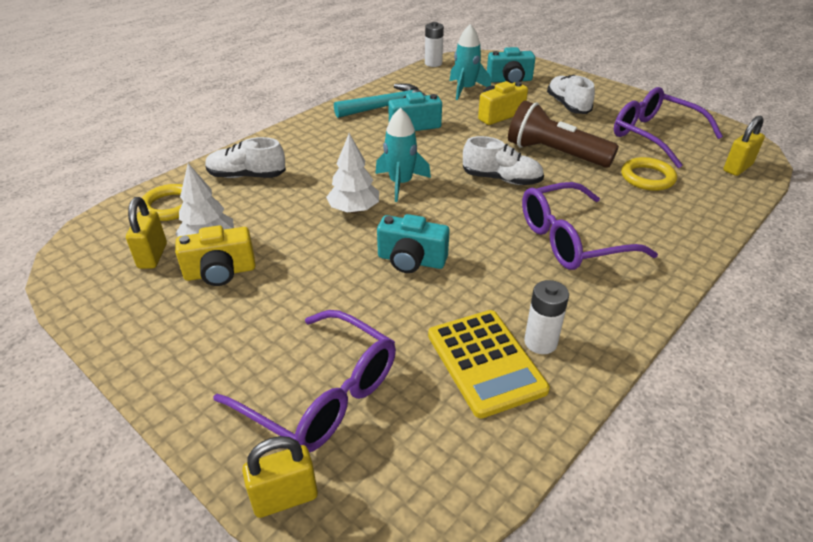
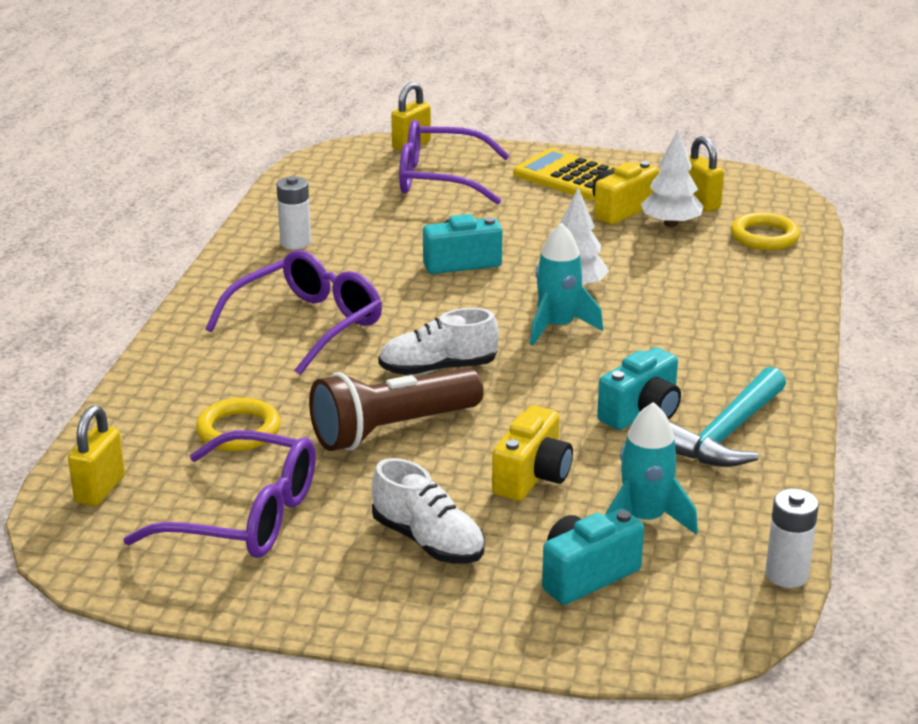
camera: 150 degrees right, 10 degrees down
white shoe [205,137,286,178] -> none
yellow calculator [428,310,550,418] -> yellow calculator moved to [513,148,616,200]
brown flashlight [508,100,619,168] -> brown flashlight turned 150 degrees clockwise [309,367,484,451]

